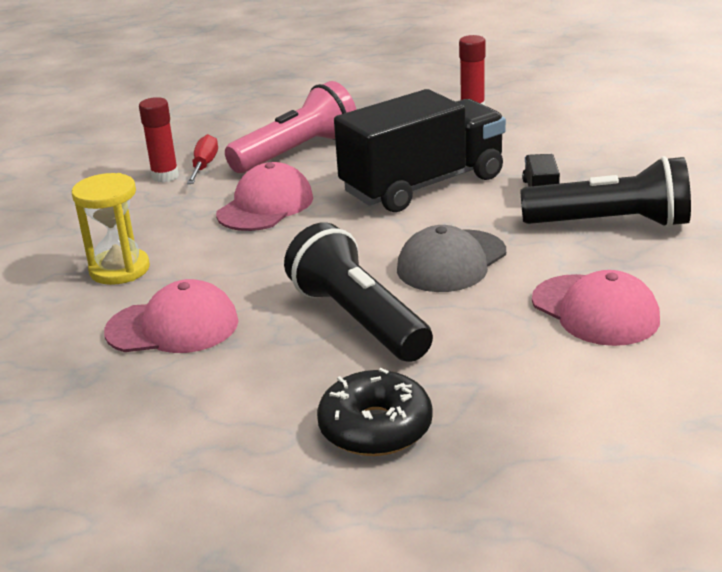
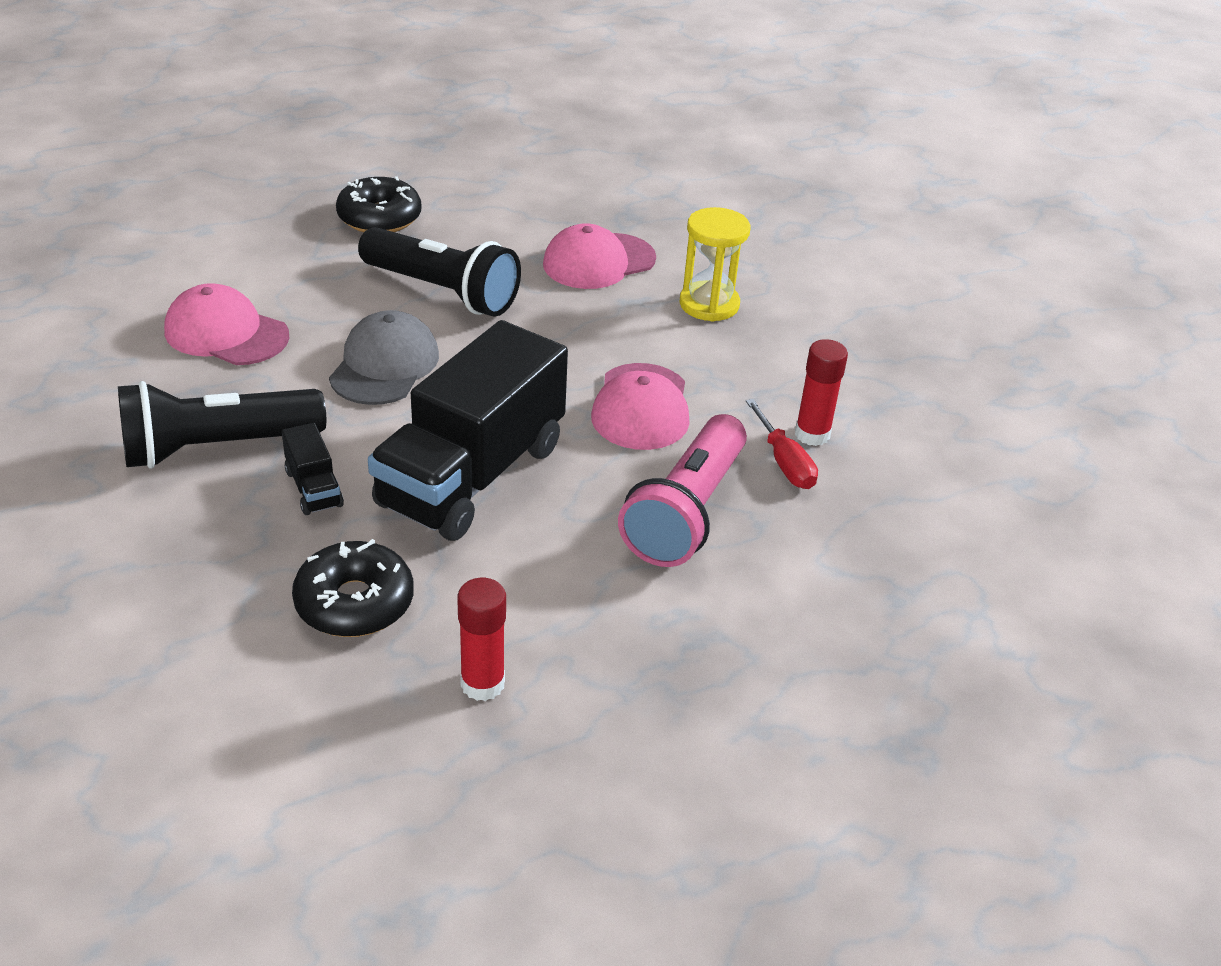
camera: 150 degrees right, 10 degrees up
none -> black donut [292,539,414,637]

